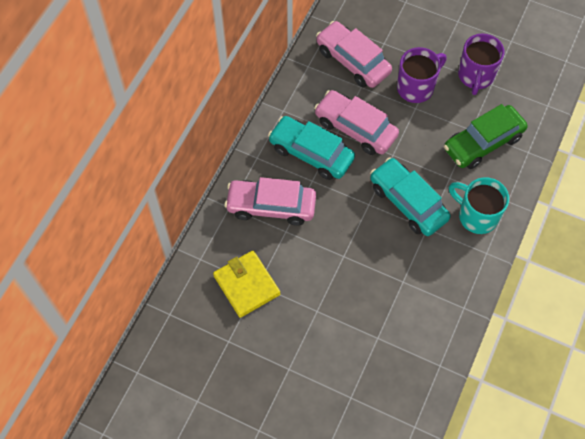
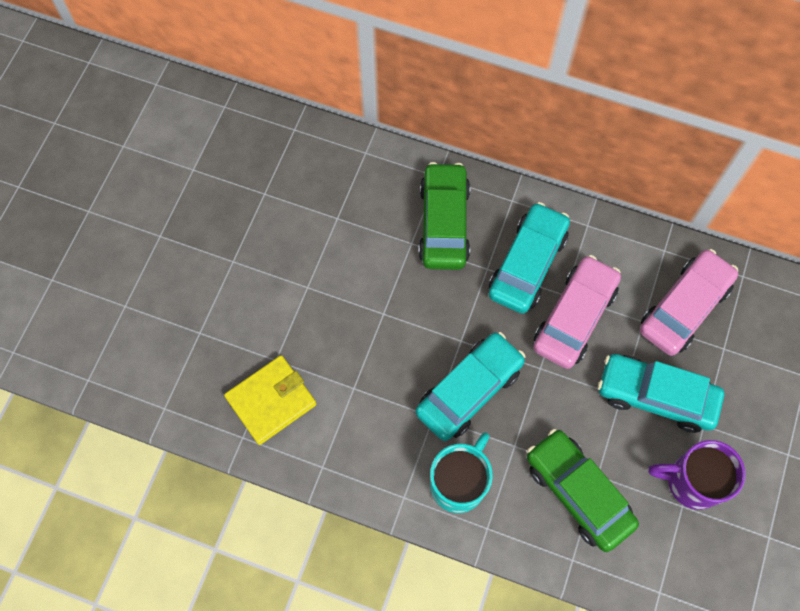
camera: 85 degrees right, 5 degrees up
yellow wallet [213,251,280,318] -> yellow wallet moved to [224,355,316,445]
pink car [225,177,316,226] -> green car [418,162,470,270]
purple mug [397,47,447,103] -> turquoise car [598,354,724,433]

